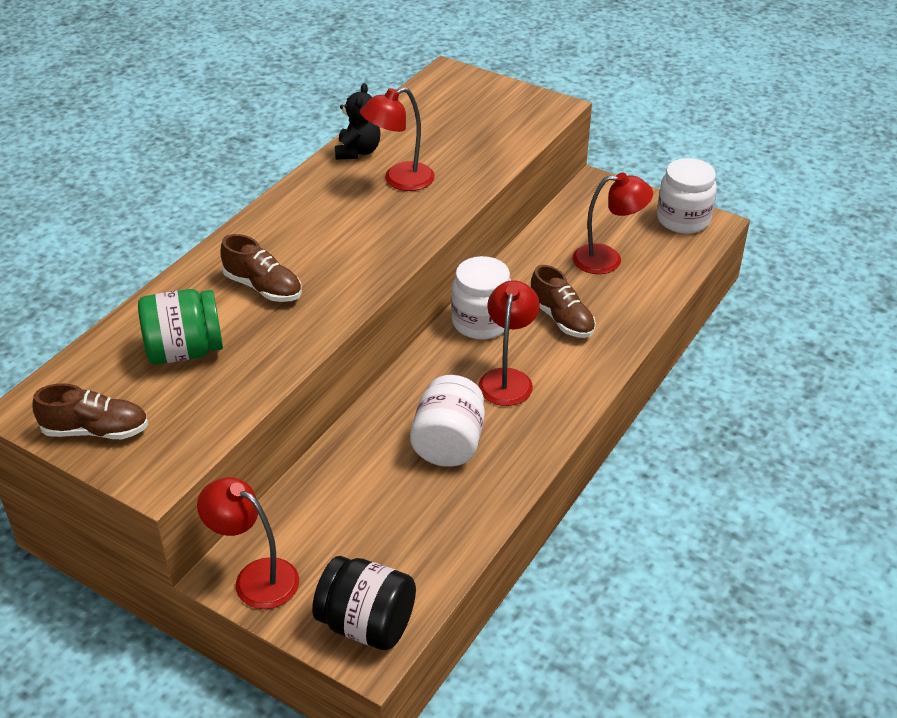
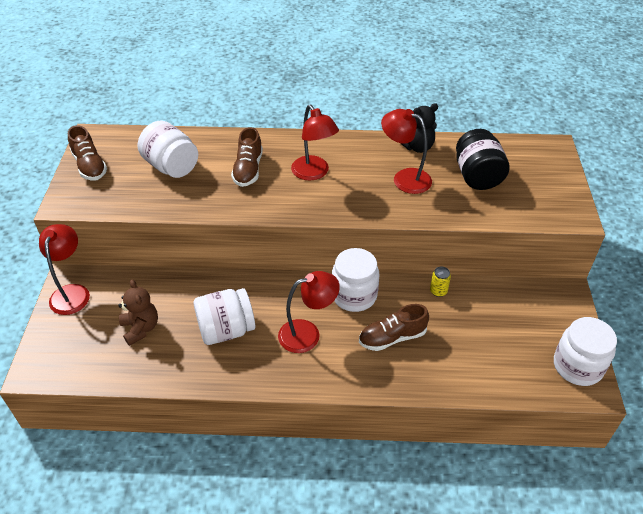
camera: 60 degrees right, 5 degrees up
green jar [138,289,223,365] -> white jar [138,121,198,178]
black jar [312,556,416,650] -> black jar moved to [456,129,510,190]
brown shoe [531,265,596,338] -> brown shoe turned 45 degrees clockwise [359,304,429,351]
red lamp [573,173,653,274] -> red lamp moved to [291,105,339,181]
none -> brown teddy bear [118,279,158,346]
none -> yellow can [430,267,451,297]

